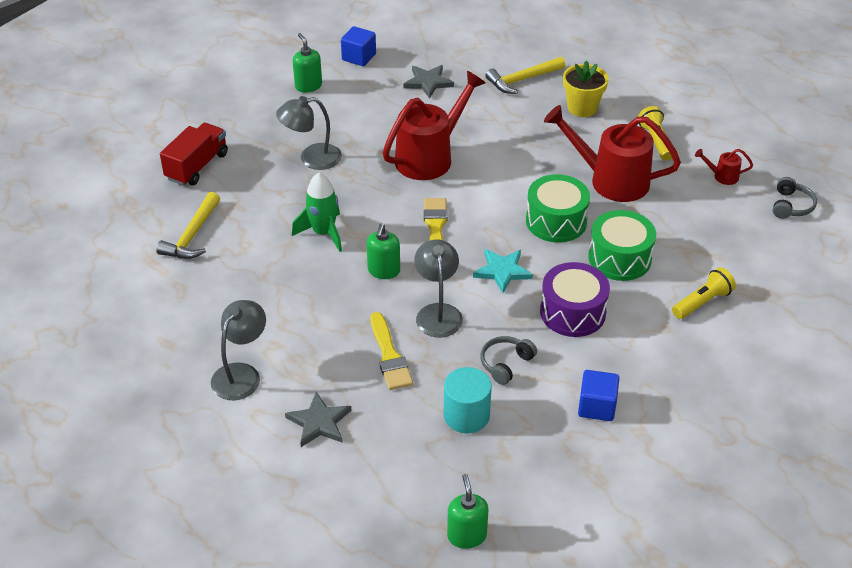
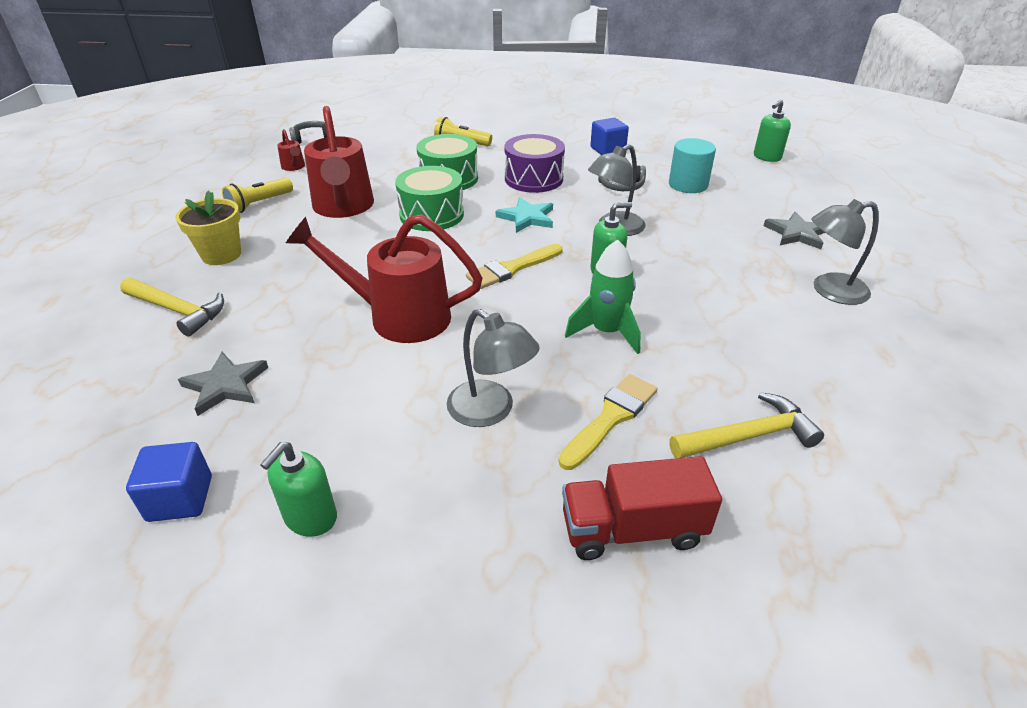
camera: 125 degrees left, 5 degrees down
yellow brush [371,312,413,390] -> yellow brush moved to [558,374,657,470]

